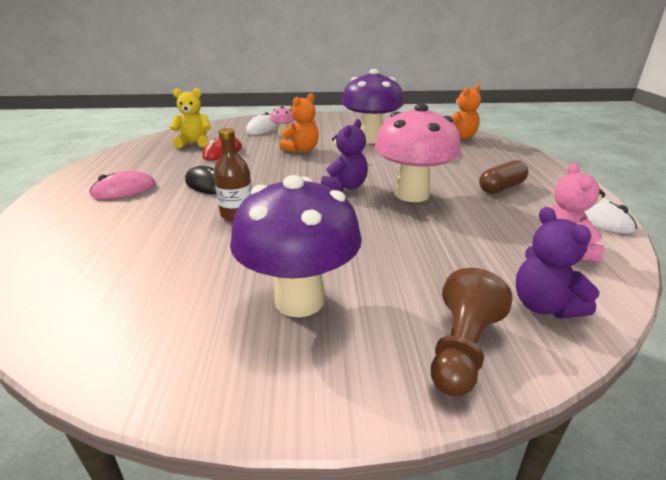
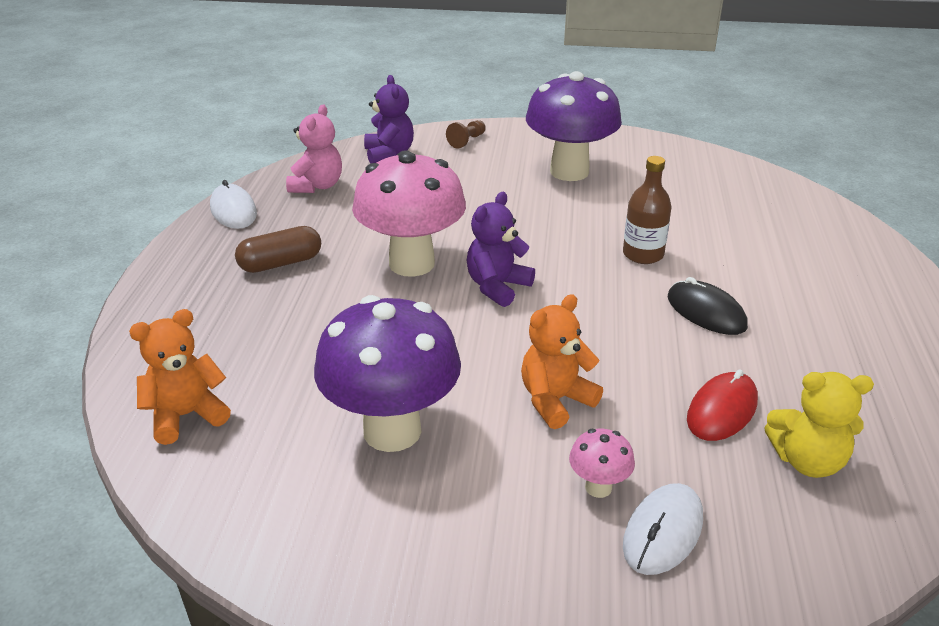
camera: 170 degrees left, 5 degrees up
pink mouse [89,171,156,199] -> none
brown pawn [431,268,513,397] -> brown pawn [446,120,486,149], size x0.58

